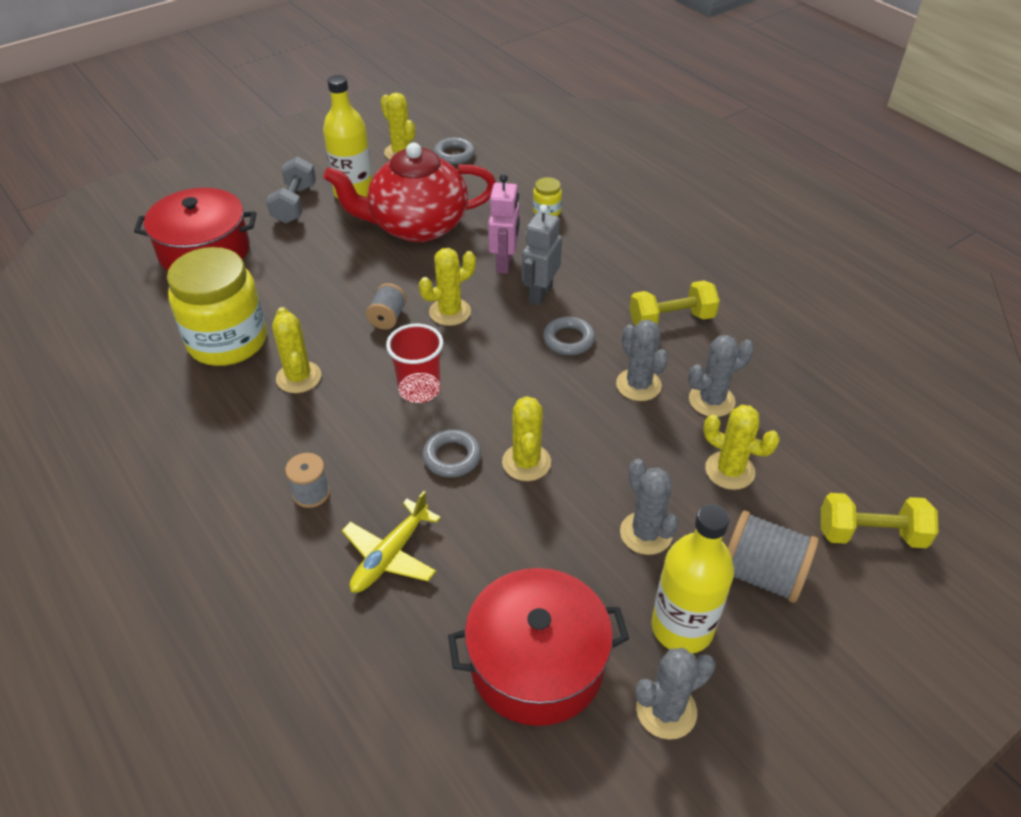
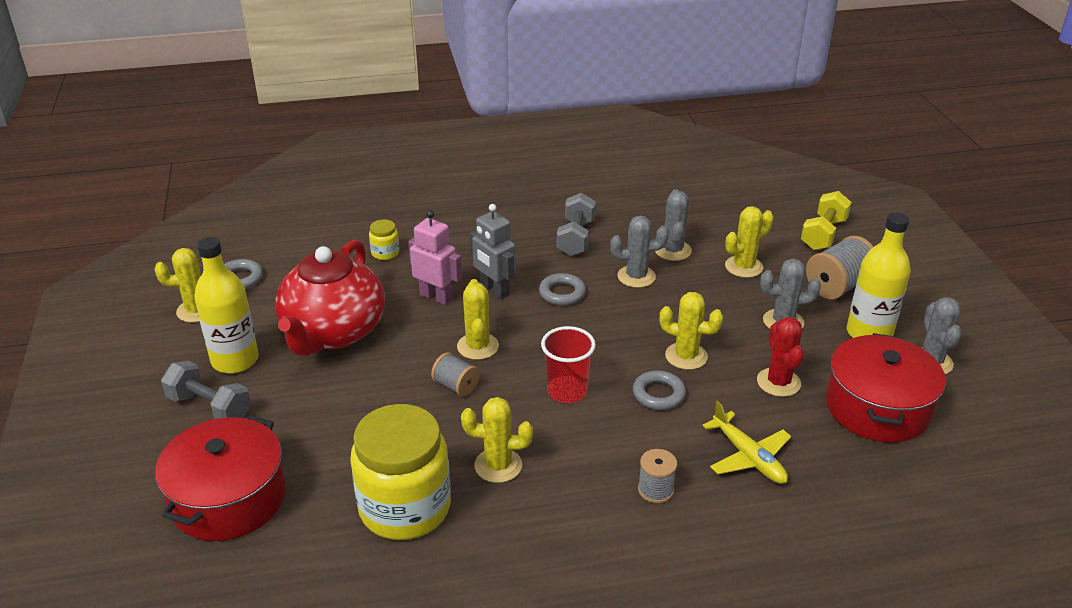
camera: 65 degrees left, 10 degrees down
yellow dumbbell [629,280,720,326] -> grey dumbbell [556,193,596,256]
none -> red cactus [757,317,804,397]

